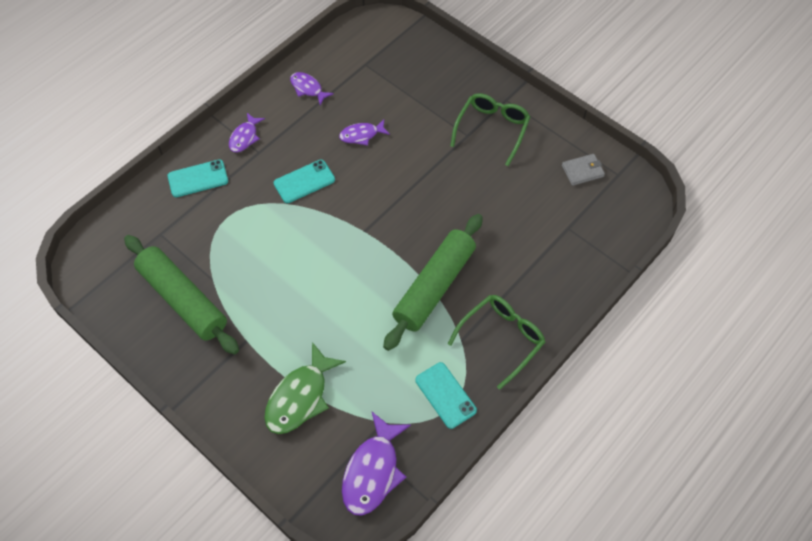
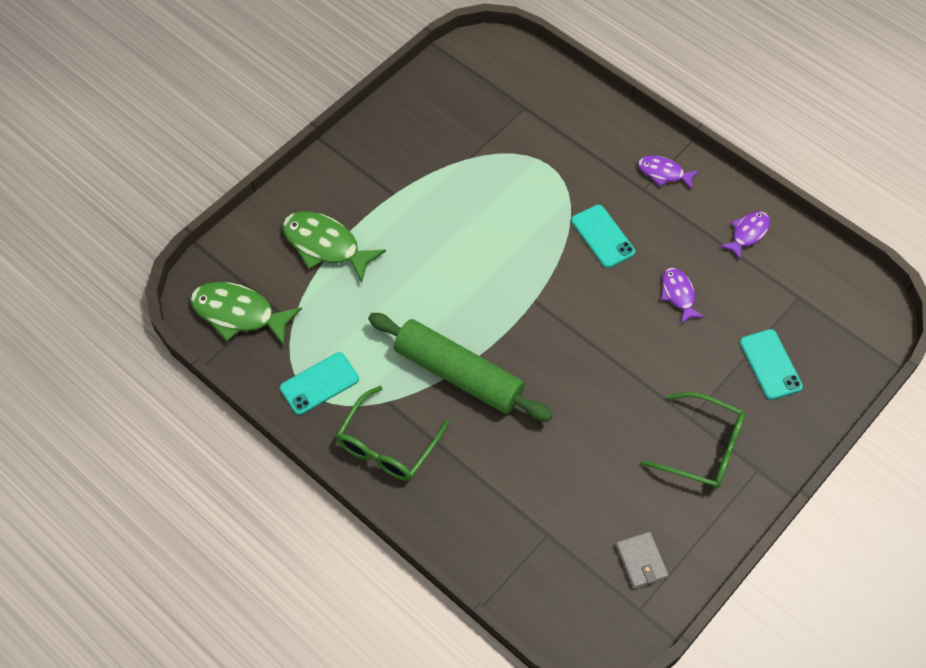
camera: 90 degrees right, 0 degrees up
green rolling pin [124,235,239,354] -> none
turquoise phone [168,159,228,197] -> turquoise phone moved to [740,329,803,400]
purple fish [342,412,411,516] -> green fish [190,282,302,346]
green glasses [448,295,545,390] -> green glasses turned 75 degrees clockwise [336,386,449,481]

